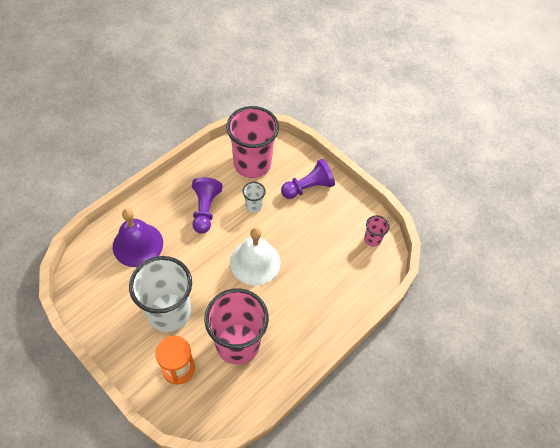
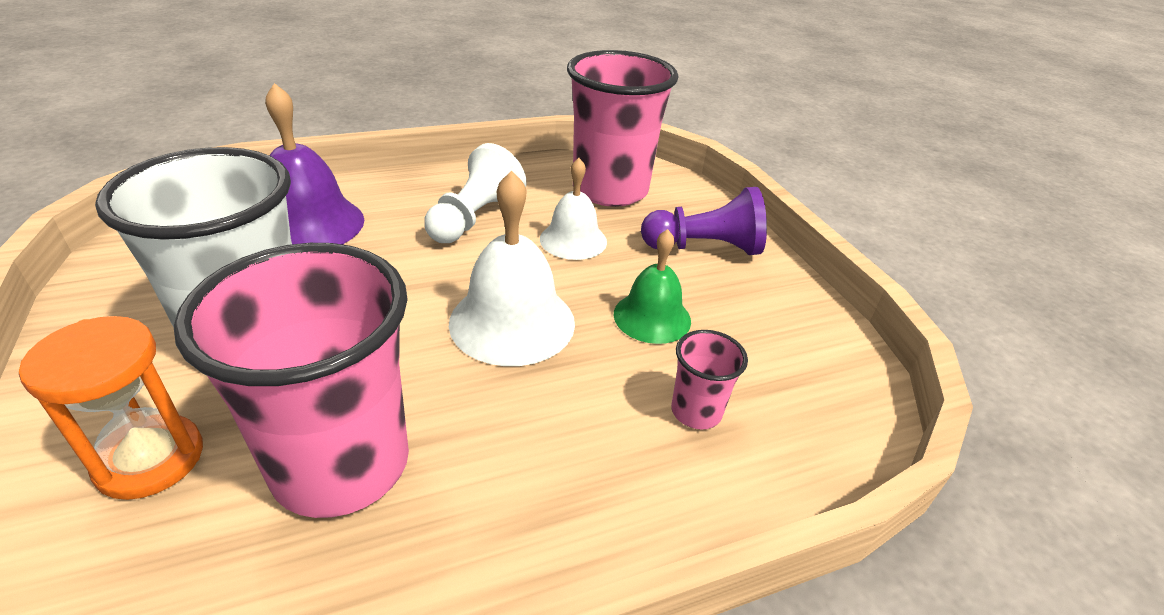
camera: 25 degrees right, 20 degrees down
purple pawn [192,177,223,234] -> white pawn [424,143,526,243]
white cup [242,182,266,213] -> white bell [540,158,607,260]
pink cup [364,215,390,246] -> pink cup moved to [671,330,748,429]
none -> green bell [614,229,691,344]

